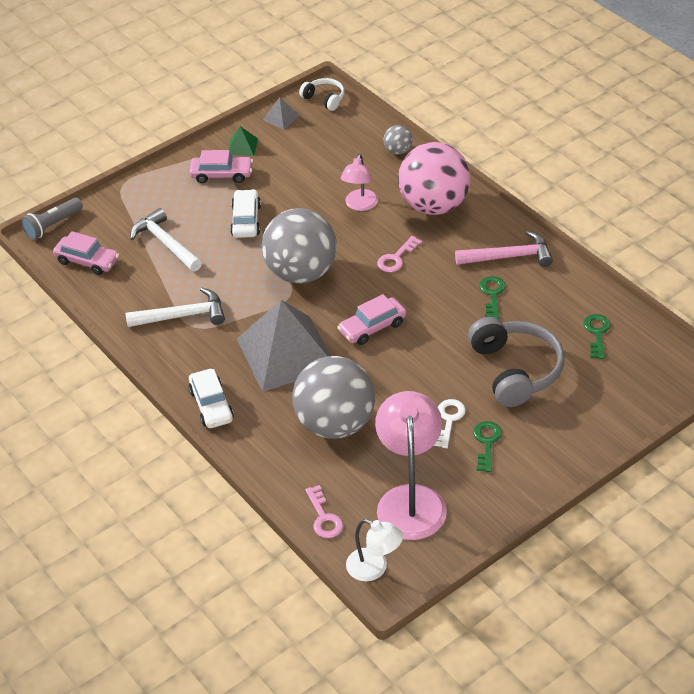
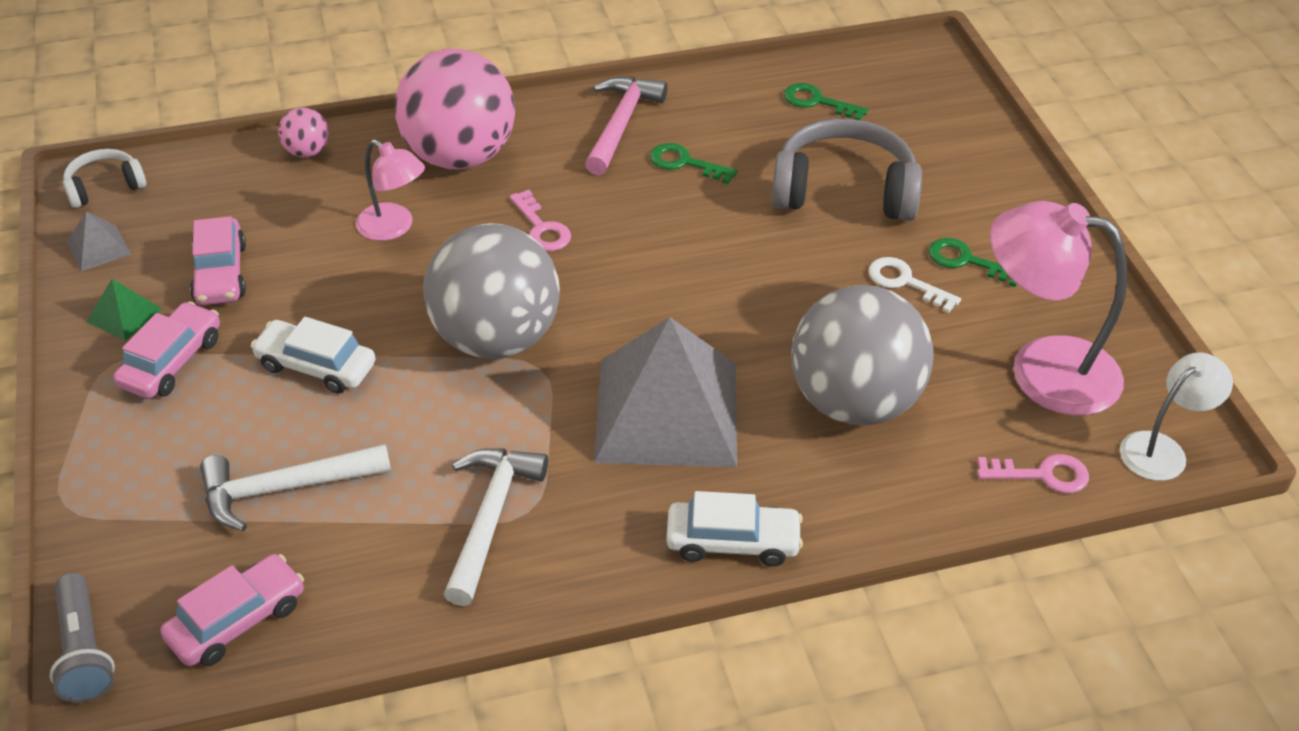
camera: 70 degrees left, 0 degrees up
pink car [337,294,406,345] -> pink car moved to [190,216,246,305]
grey ball [384,125,413,154] -> pink ball [278,107,329,157]

